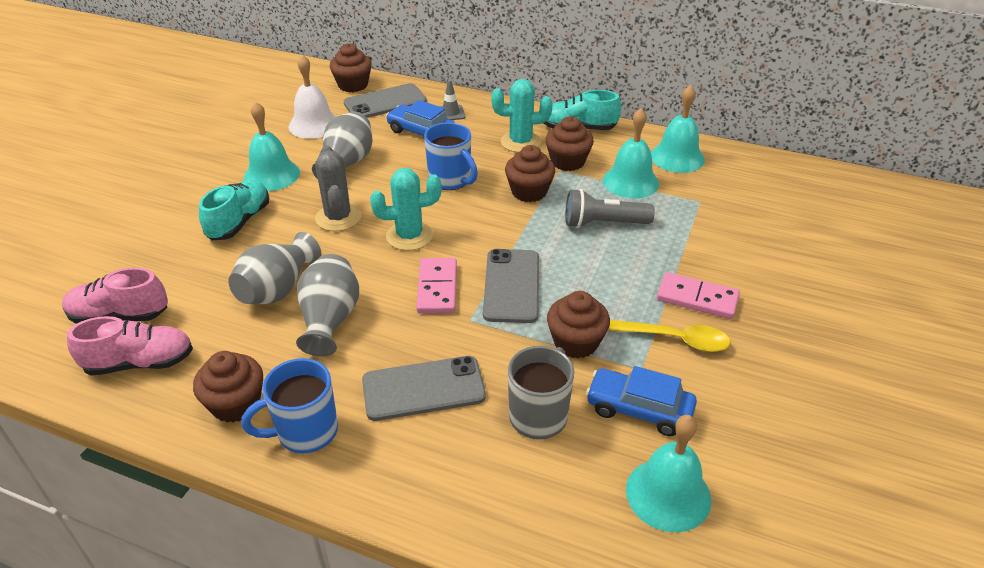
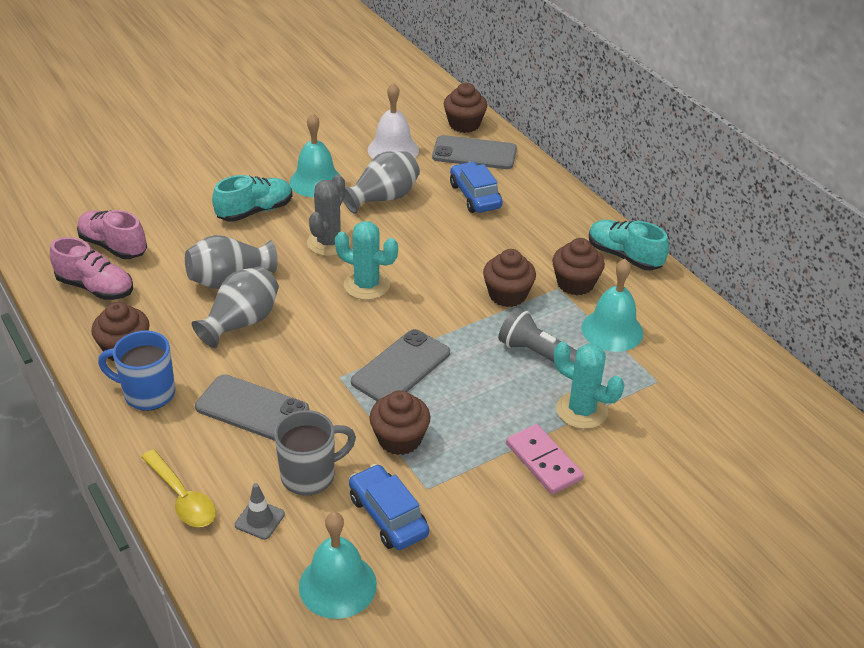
camera: 35 degrees right, 0 degrees up
pink domino [416,258,457,314] -> none
blue mug [424,122,478,190] -> none
grey traffic cone [439,80,465,120] -> grey traffic cone moved to [235,483,285,540]
turquoise cactus [491,79,553,153] -> turquoise cactus moved to [554,342,624,429]
yellow spoon [608,320,731,352] -> yellow spoon moved to [141,449,216,527]
turquoise bell [651,85,705,173] -> none

